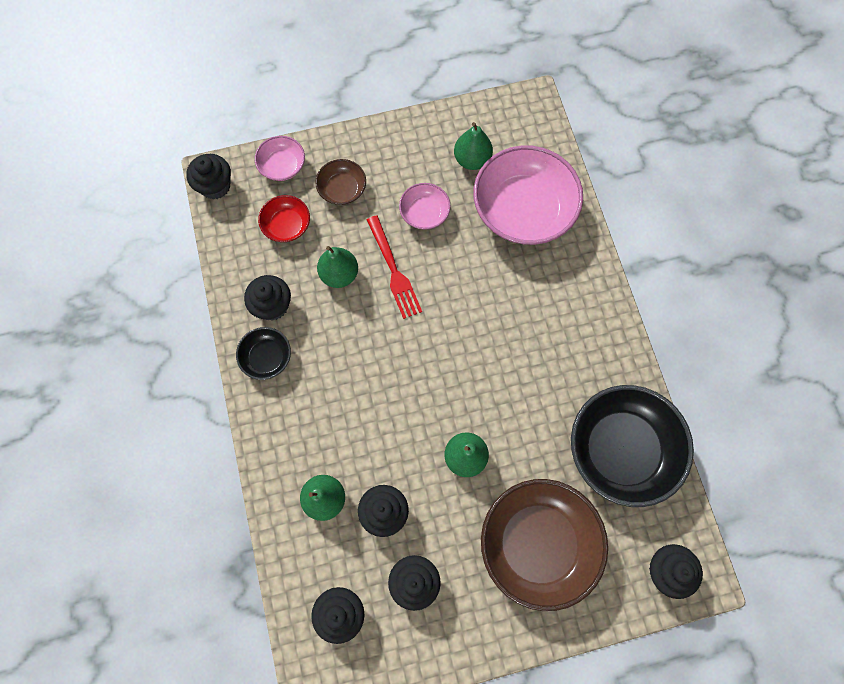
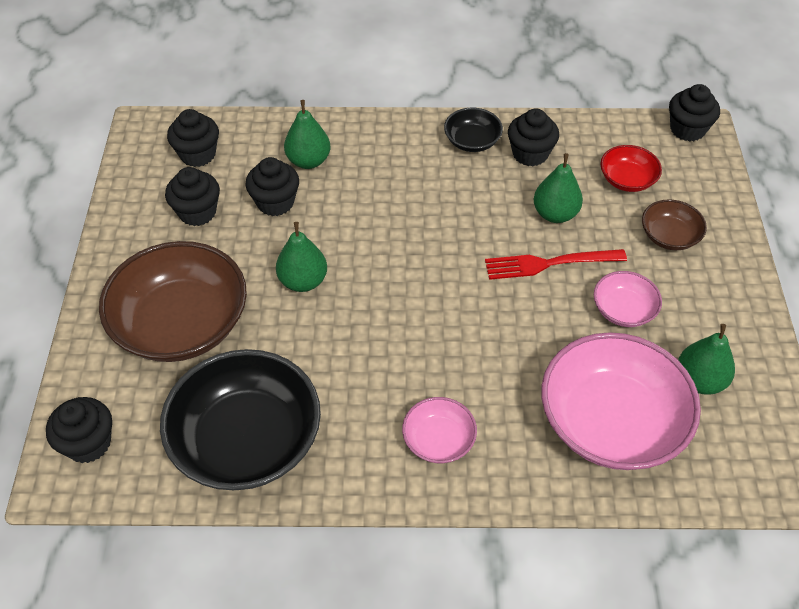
camera: 105 degrees right, 20 degrees down
pink bowl [255,136,305,181] -> pink bowl moved to [402,397,477,463]

